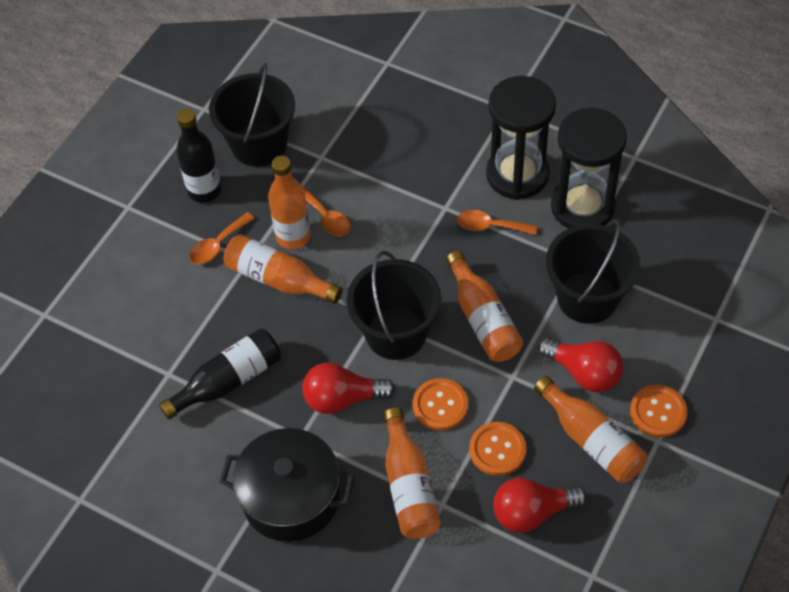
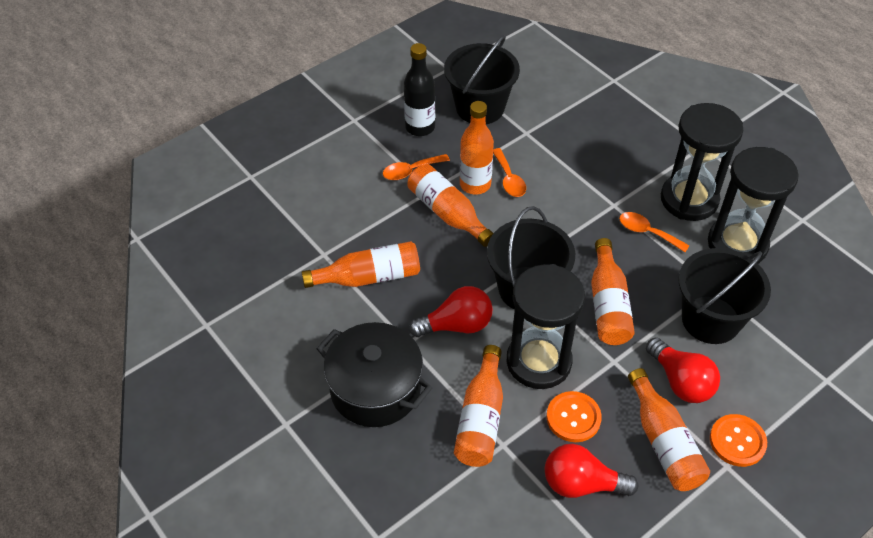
camera: 20 degrees right, 5 degrees down
black bottle [159,328,281,420] -> orange bottle [302,241,420,288]
red light bulb [302,363,395,414] -> red light bulb turned 150 degrees clockwise [409,286,493,337]
orange button [413,378,469,431] -> black hourglass [507,264,585,389]

